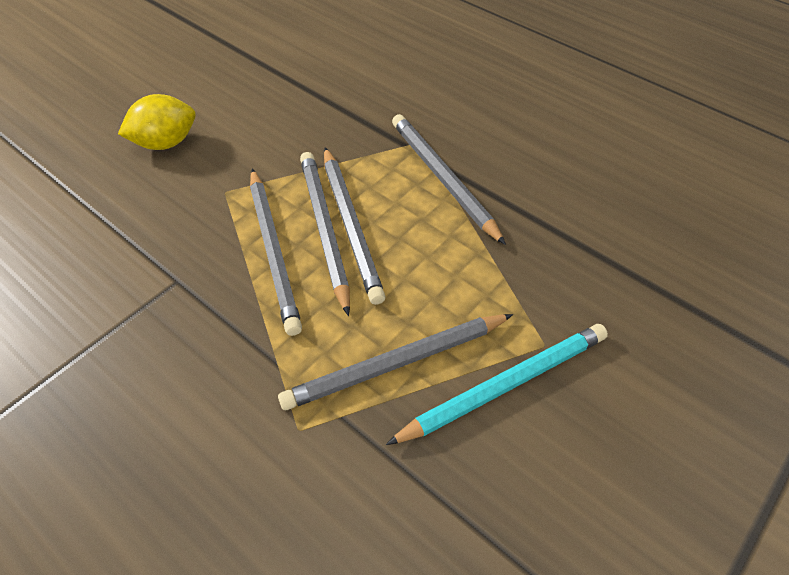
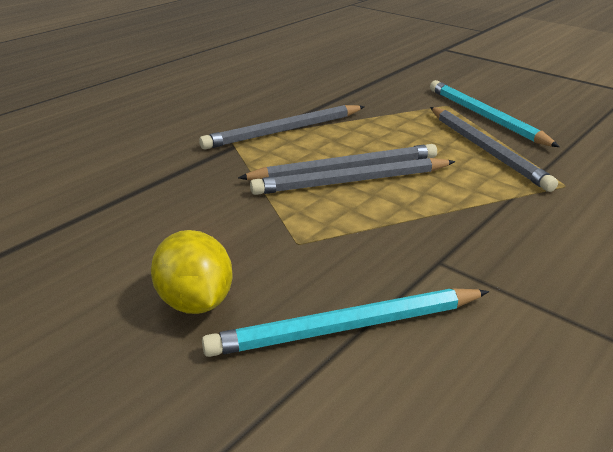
camera: 90 degrees left, 20 degrees down
grey pencil [250,169,302,336] -> none
none -> turquoise pencil [202,289,489,357]

